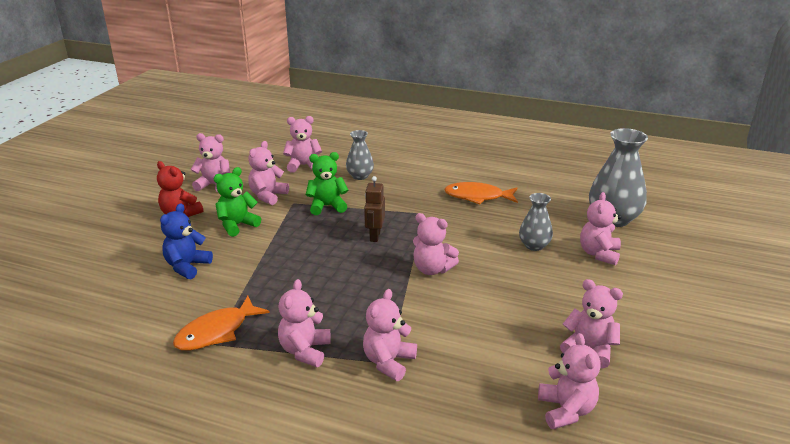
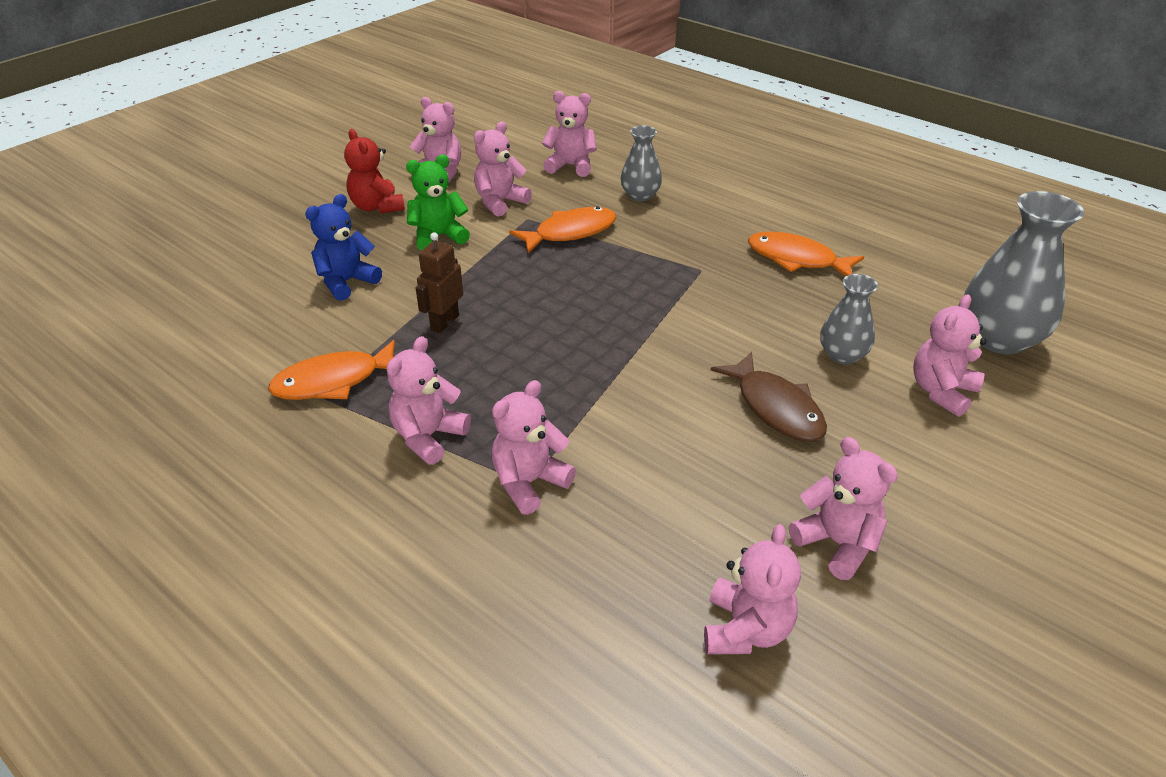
camera: 20 degrees right, 10 degrees up
green teddy bear [306,152,348,215] -> orange fish [509,207,616,253]
brown robot [364,176,385,242] -> brown robot moved to [416,232,463,333]
pink teddy bear [413,213,459,275] -> none
none -> brown fish [711,352,827,442]

